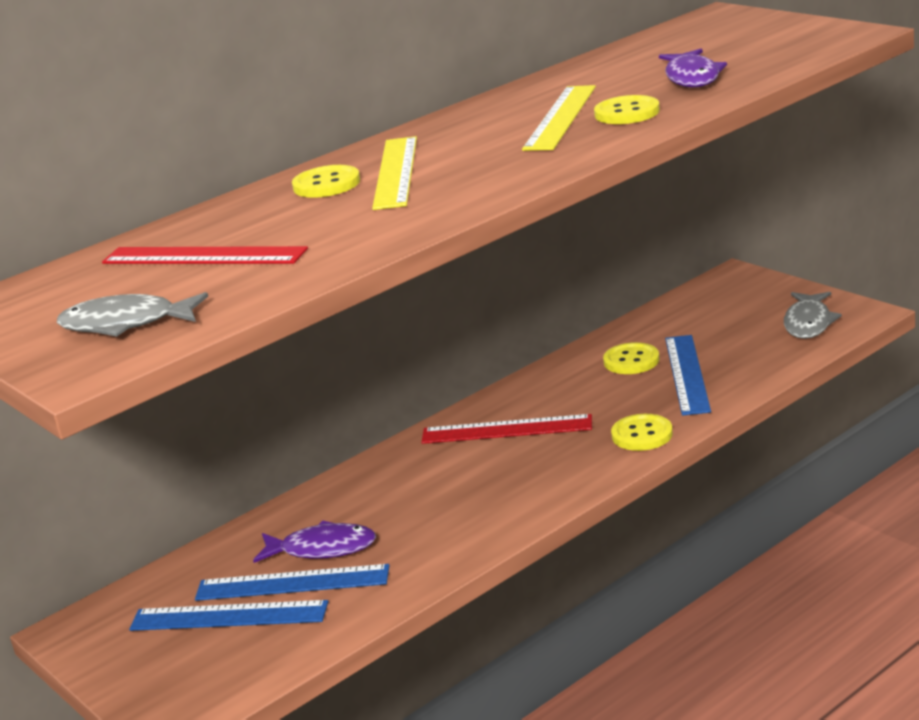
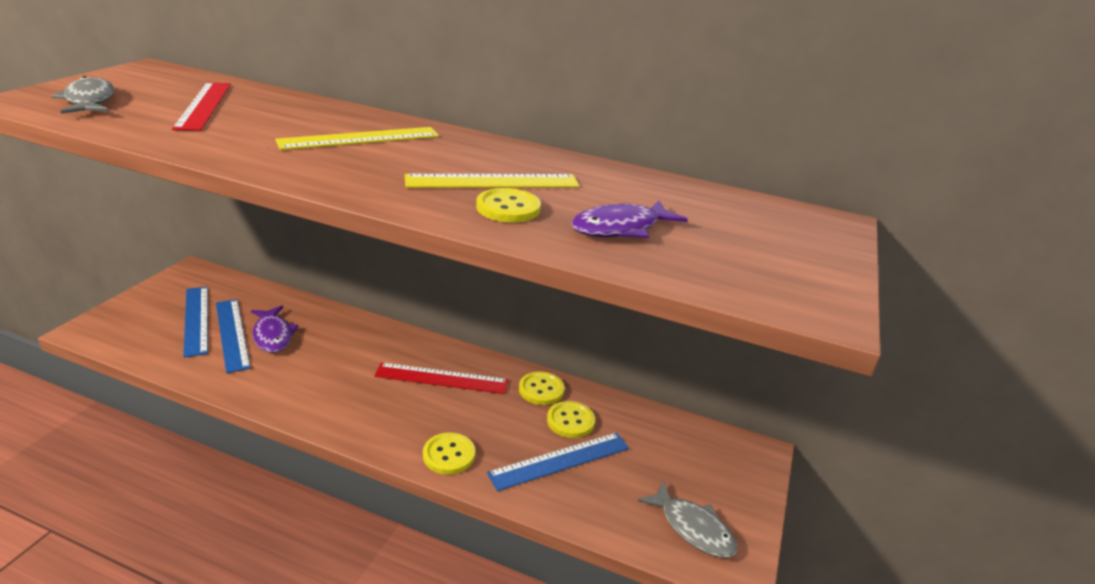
camera: 55 degrees right, 5 degrees up
yellow button [292,165,360,198] -> yellow button moved to [519,371,565,405]
red ruler [421,414,592,444] -> red ruler turned 60 degrees counterclockwise [374,362,508,394]
grey fish [784,292,842,339] -> grey fish turned 120 degrees counterclockwise [638,481,737,558]

